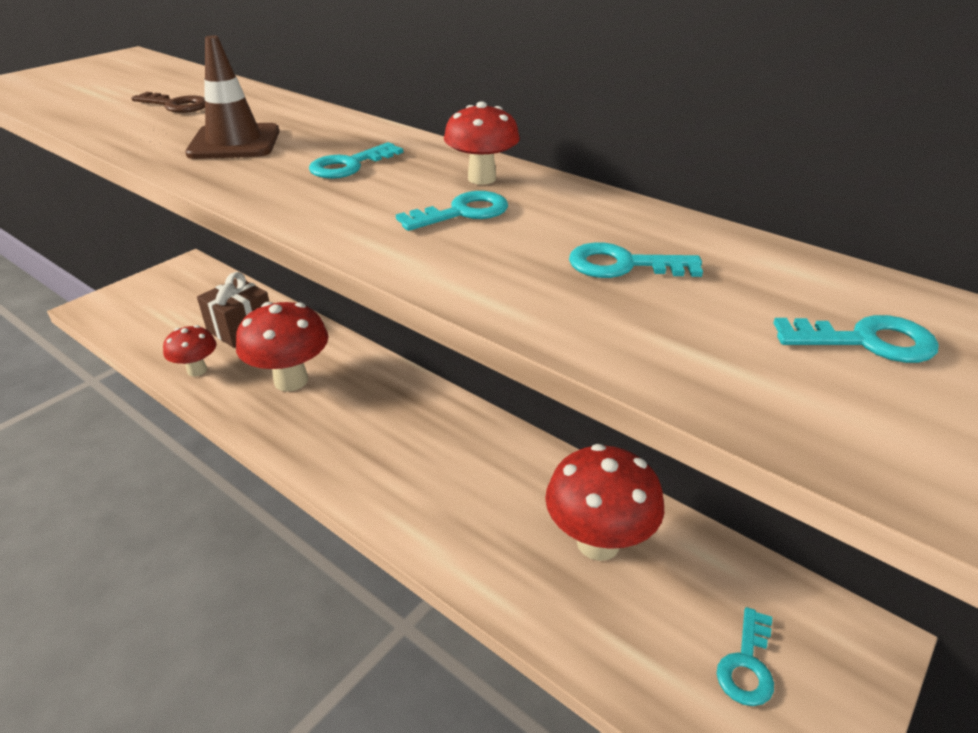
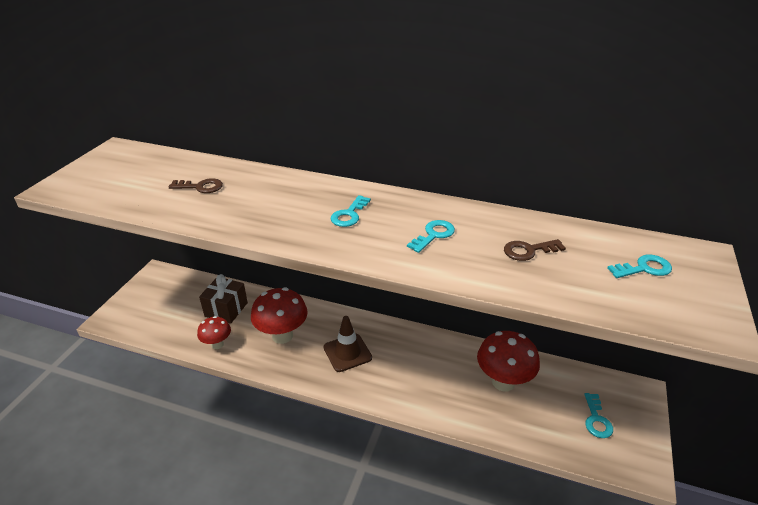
camera: 20 degrees left, 0 degrees up
brown traffic cone [185,35,280,159] -> brown traffic cone moved to [324,316,372,372]
red mushroom [444,101,520,185] -> none
turquoise key [569,242,703,278] -> brown key [504,239,566,261]

